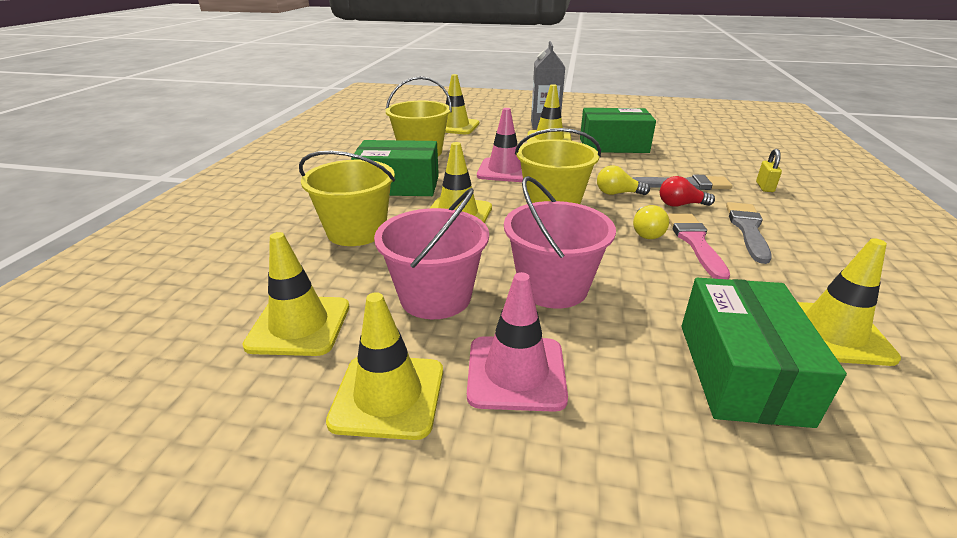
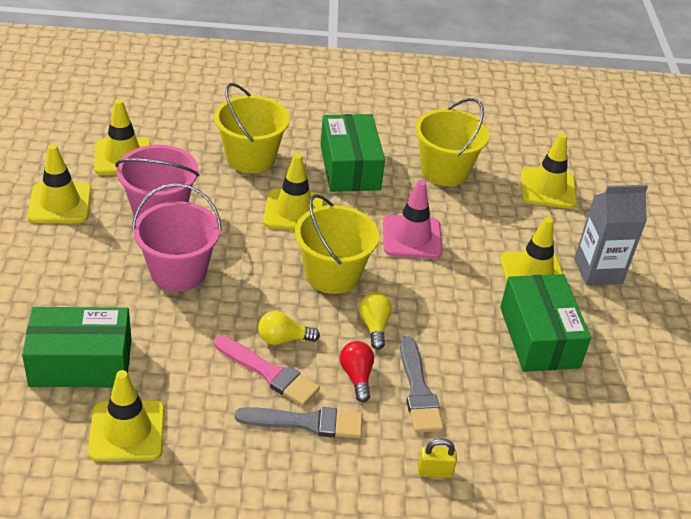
camera: 75 degrees right, 10 degrees up
pink traffic cone [467,272,568,412] -> none
pink brush [668,214,730,280] -> pink brush turned 45 degrees clockwise [214,336,320,406]

